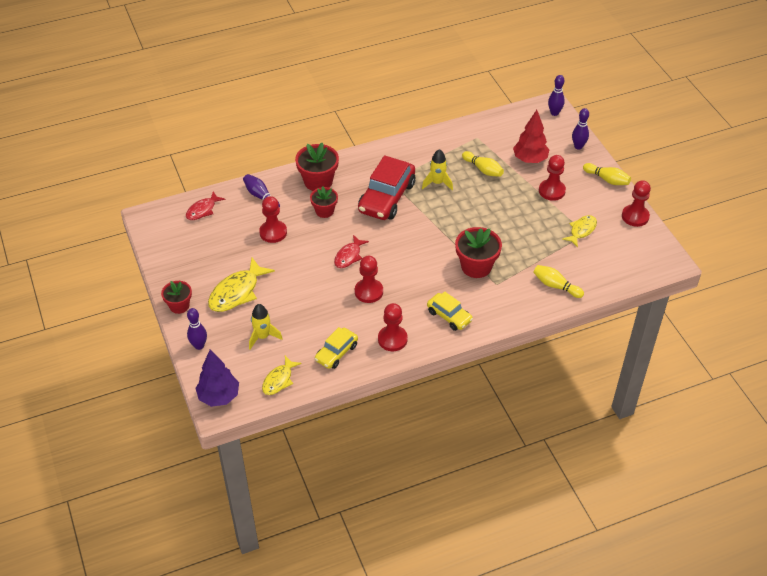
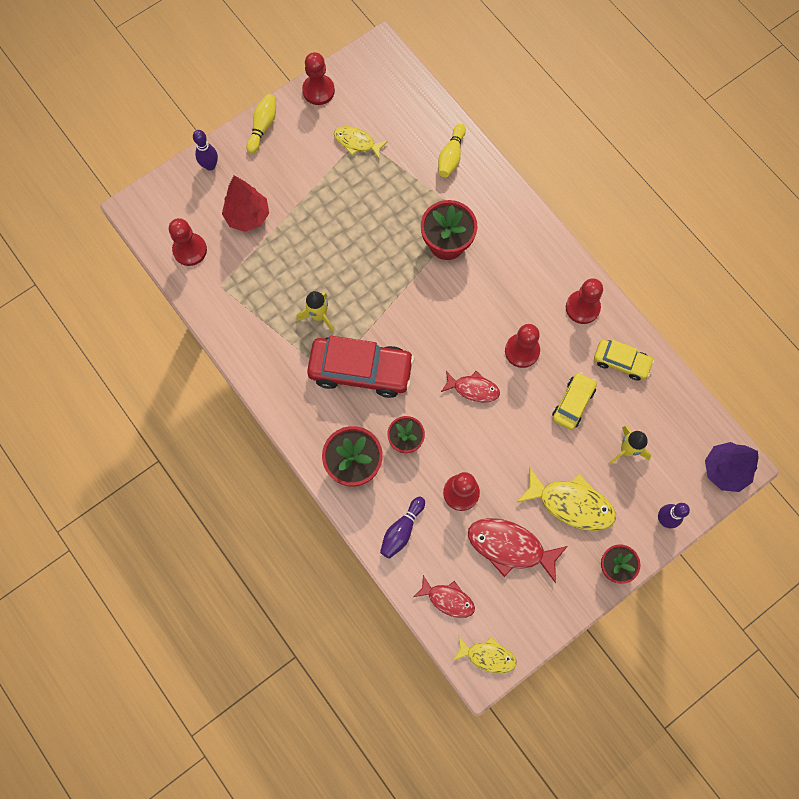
camera: 105 degrees left, 25 degrees up
yellow fish [262,356,302,395] -> yellow fish moved to [453,636,517,673]
yellow car [427,292,473,331] -> yellow car moved to [552,372,597,430]
yellow bowling pin [462,151,504,177] -> none
red pawn [539,155,566,201] -> red pawn moved to [169,218,207,266]
purple bowling pin [548,75,565,116] -> none
none -> red fish [468,518,568,583]

